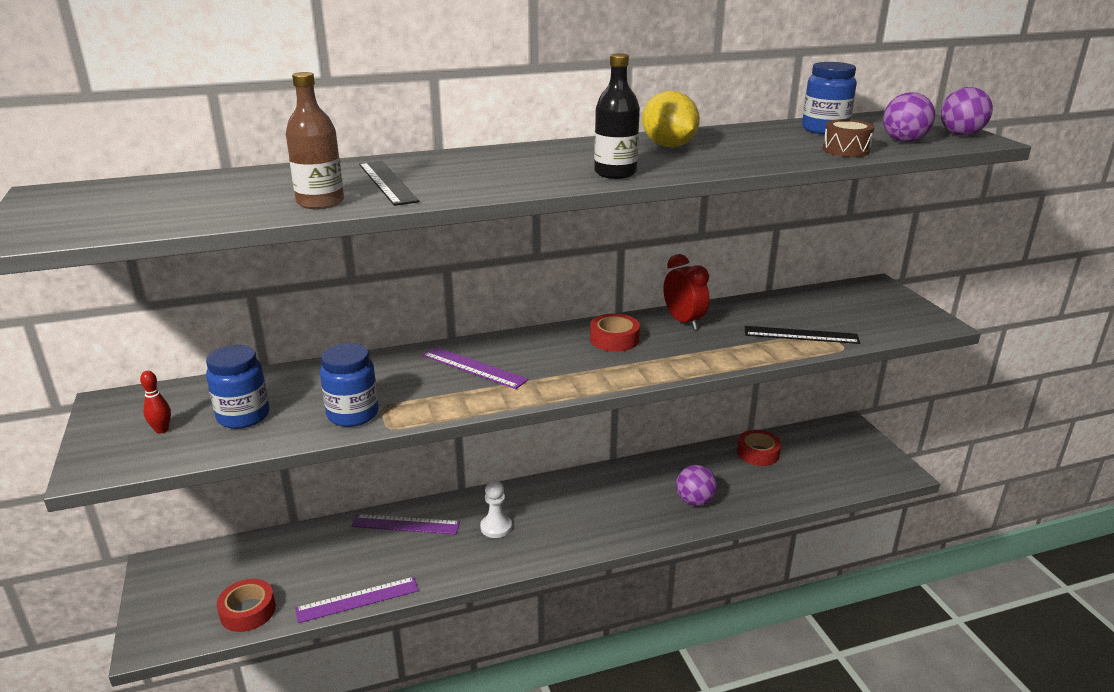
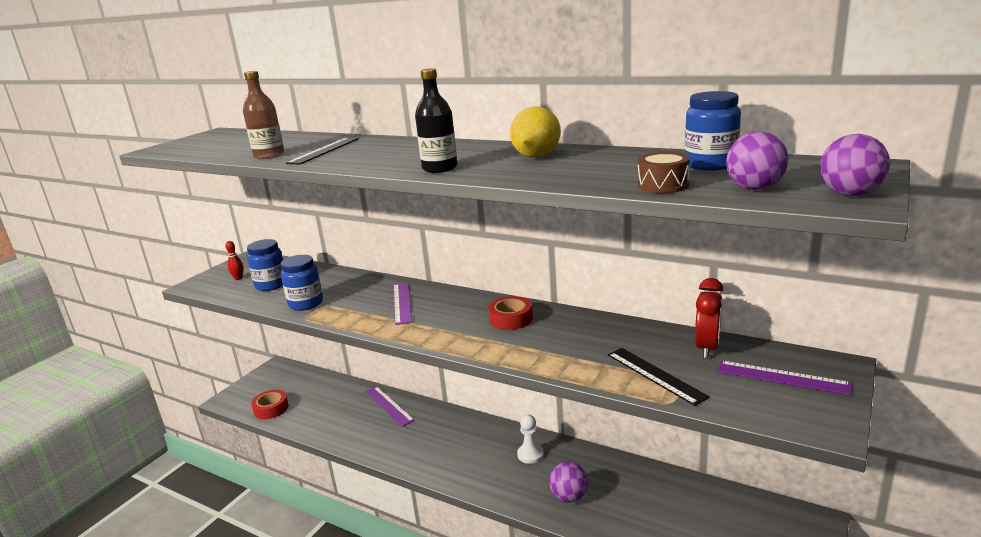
camera: 50 degrees right, 5 degrees down
purple ruler [295,577,419,623] -> purple ruler moved to [717,360,851,395]
white pawn [480,480,512,538] -> white pawn moved to [517,415,544,464]
red clock [664,254,709,330] -> red clock moved to [695,278,724,358]
red tape [737,430,781,466] -> none

